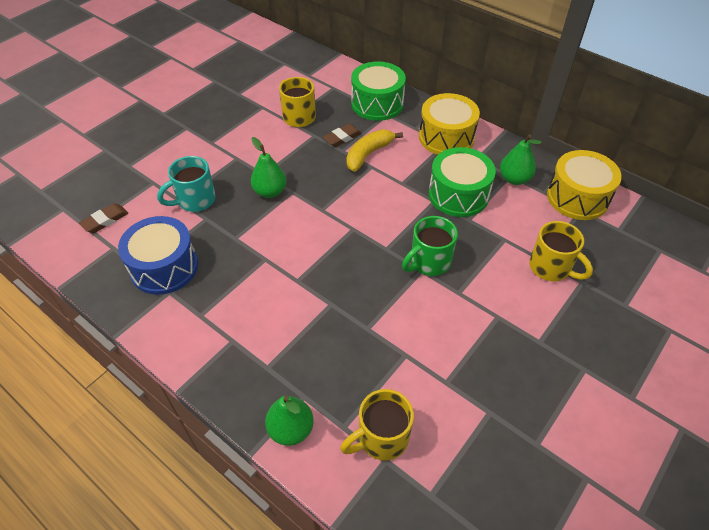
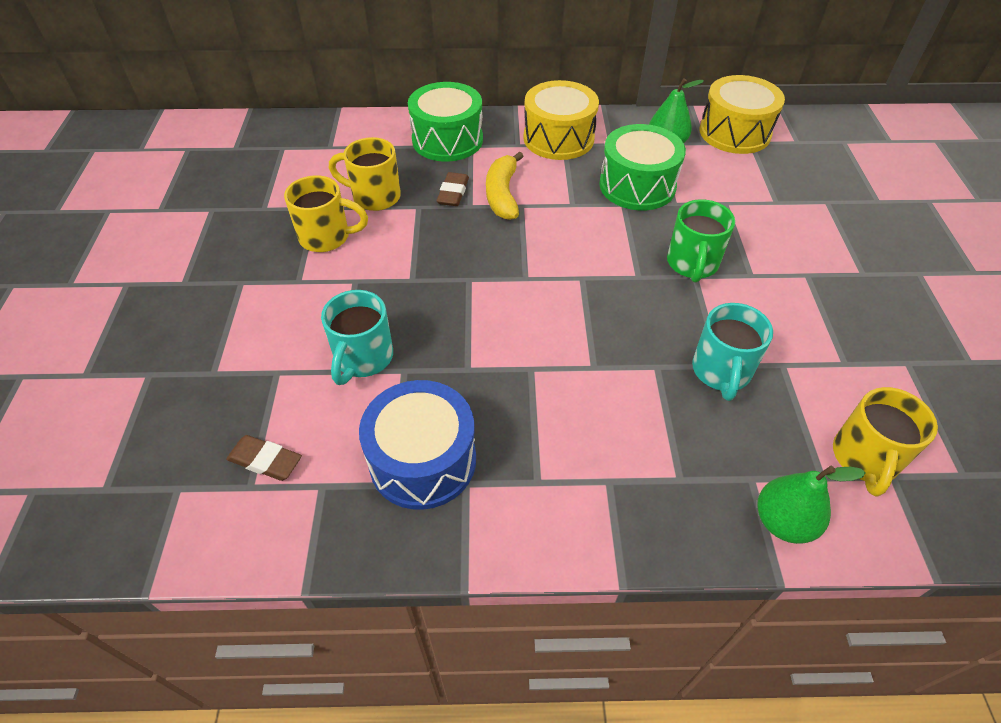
camera: 40 degrees left, 0 degrees up
brown eraser [79,203,128,233] -> brown eraser turned 75 degrees counterclockwise [226,435,302,481]
green pear [251,137,286,198] -> none
yellow mug [529,221,593,281] -> yellow mug moved to [284,175,368,252]
none -> turquoise mug [692,303,773,401]

